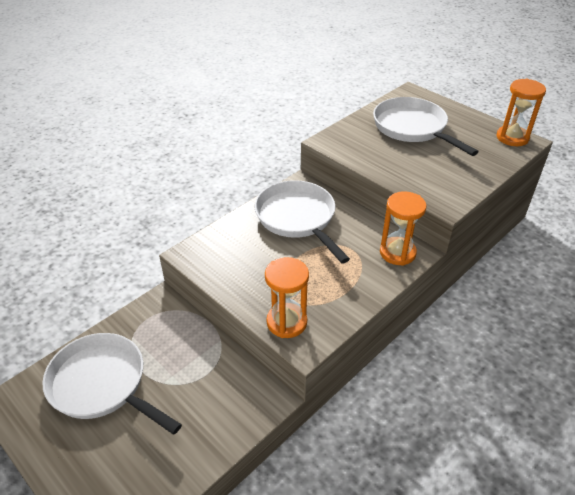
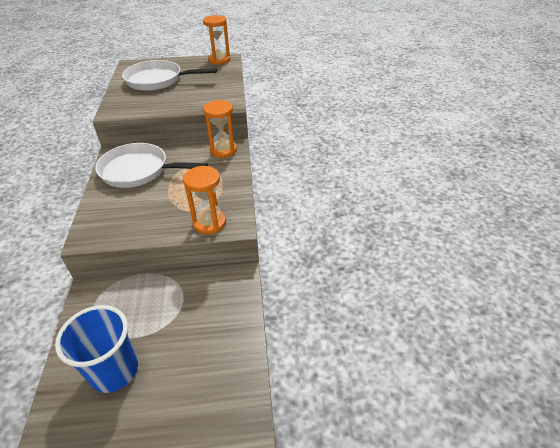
camera: 50 degrees left, 0 degrees up
white pan [42,333,182,435] -> blue cup [55,305,138,393]

